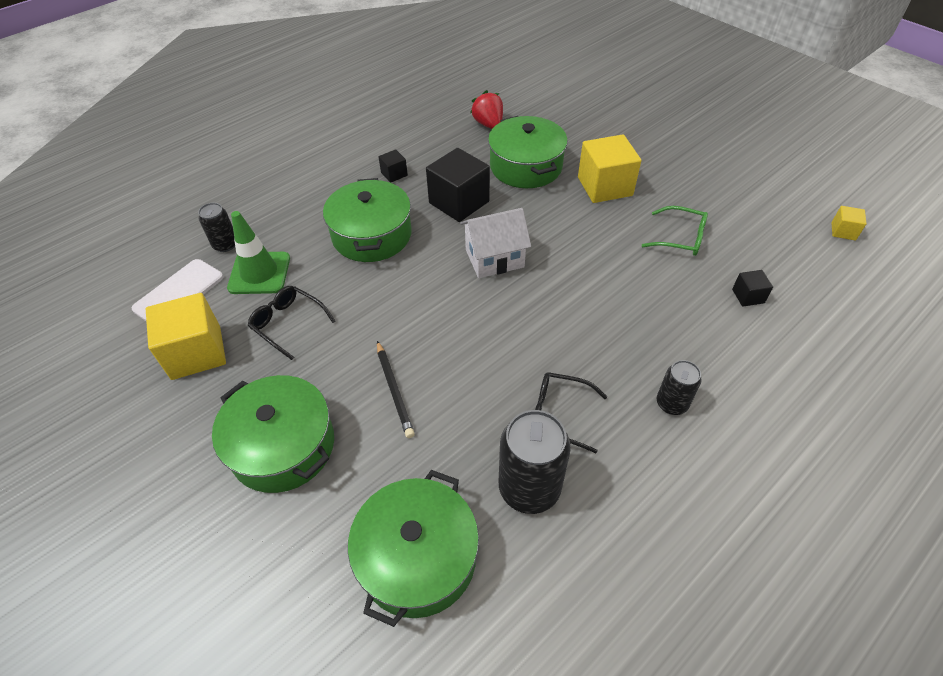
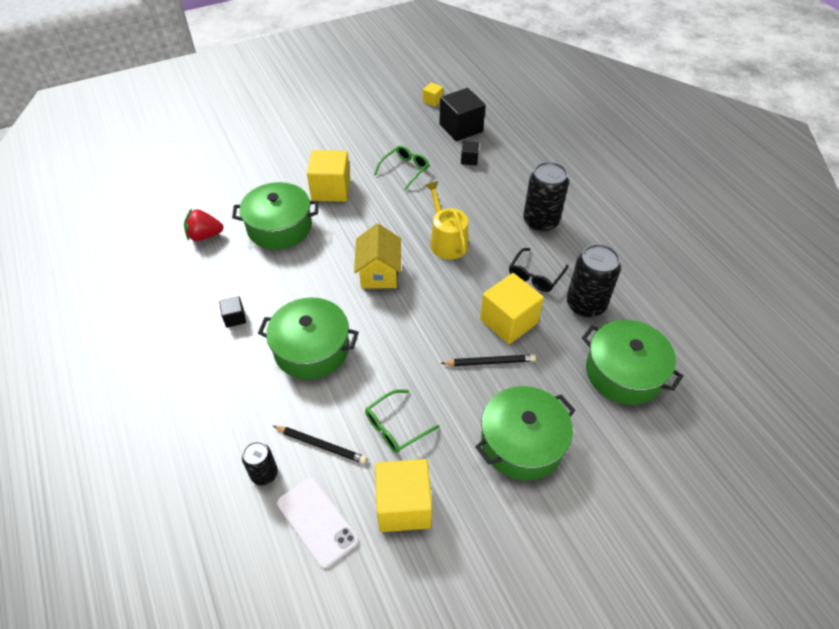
camera: 75 degrees left, 0 degrees up
green traffic cone [227,211,290,294] -> black pencil [273,426,367,464]
black glasses [248,286,336,360] -> green glasses [365,389,439,453]
black cube [426,148,490,222] -> black cube moved to [439,88,485,141]
white house [460,208,531,278] -> yellow house [354,224,401,289]
black can [657,360,702,415] -> black can [523,162,569,232], size x1.76
none -> yellow watering can [425,181,469,260]
none -> yellow cube [480,273,544,344]

